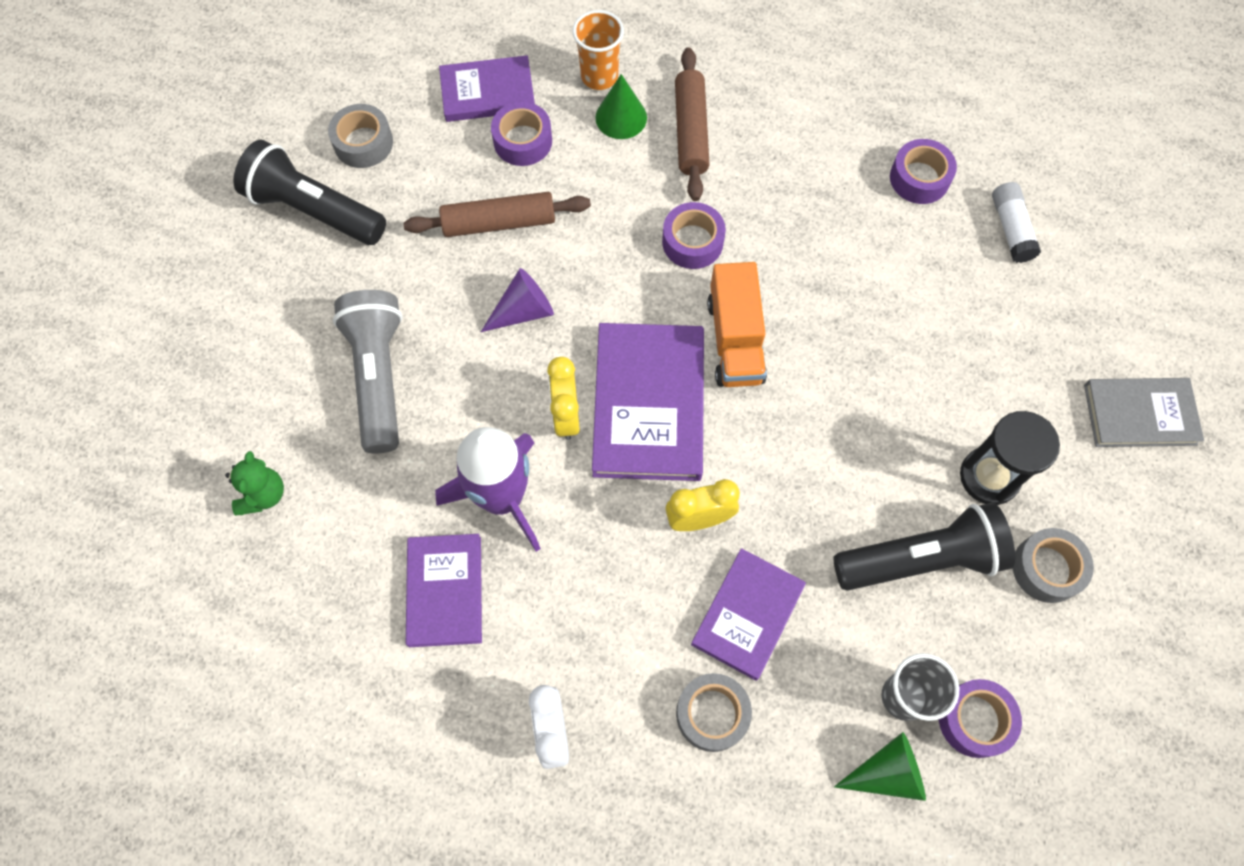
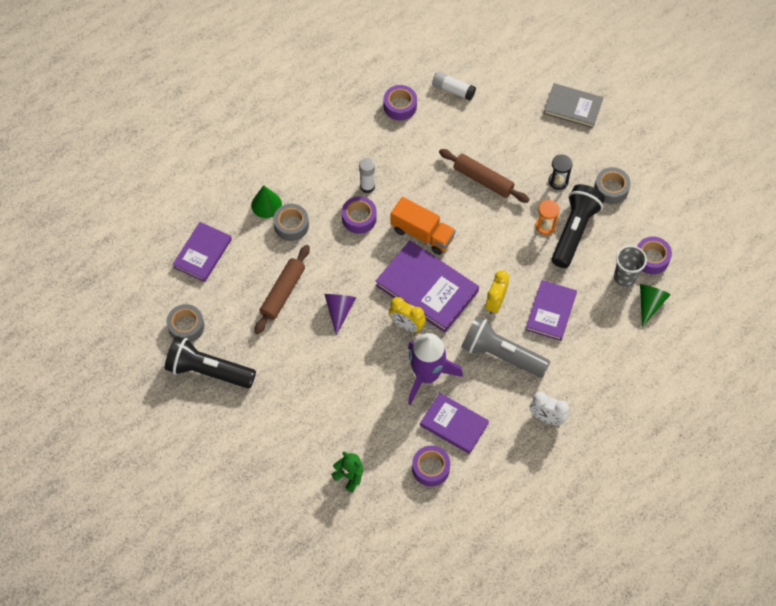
camera: 55 degrees left, 5 degrees down
black flashlight [233,140,386,245] -> black flashlight turned 45 degrees clockwise [165,336,256,388]
grey flashlight [333,290,403,453] -> grey flashlight moved to [461,316,550,378]
purple tape [491,102,552,166] -> purple tape moved to [412,446,450,487]
orange cup [573,10,624,90] -> none
brown rolling pin [675,47,710,201] -> brown rolling pin moved to [439,149,530,203]
grey tape [676,673,752,752] -> grey tape moved to [273,204,309,241]
purple book [691,548,806,681] -> purple book turned 45 degrees clockwise [526,280,577,341]
black hourglass [960,411,1060,505] -> black hourglass [549,154,573,190], size x0.66
grey book [1084,378,1204,447] -> grey book turned 75 degrees clockwise [543,83,603,128]
none -> white glue stick [359,158,375,193]
none -> orange hourglass [536,200,560,235]

